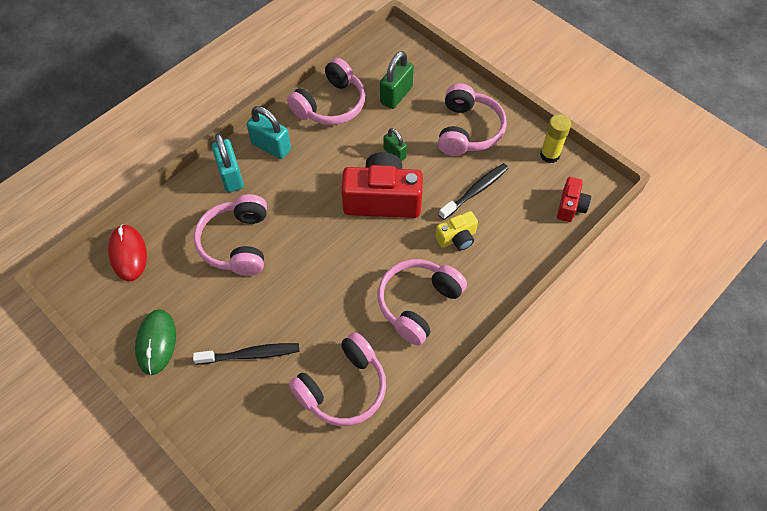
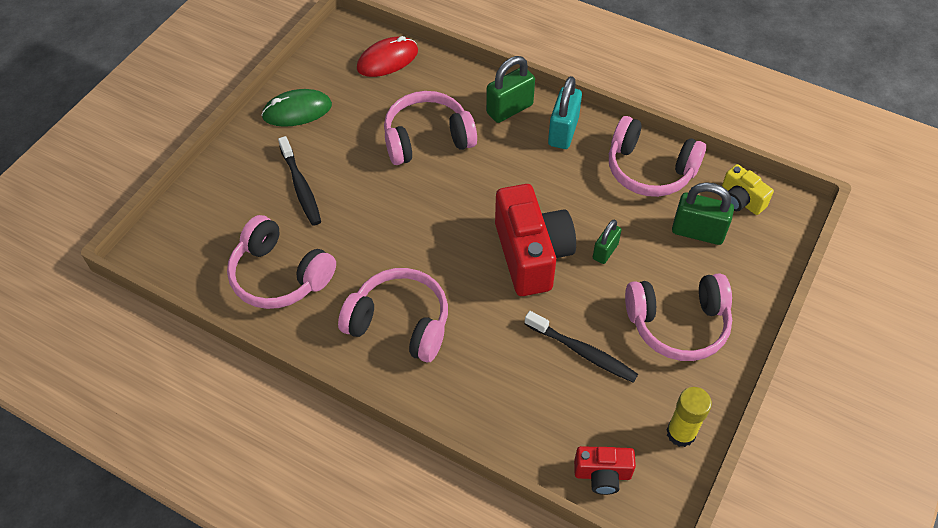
camera: 75 degrees right, 5 degrees down
turquoise padlock [212,133,244,192] -> green padlock [486,56,535,123]
yellow camera [435,211,478,251] -> yellow camera moved to [722,164,774,215]

